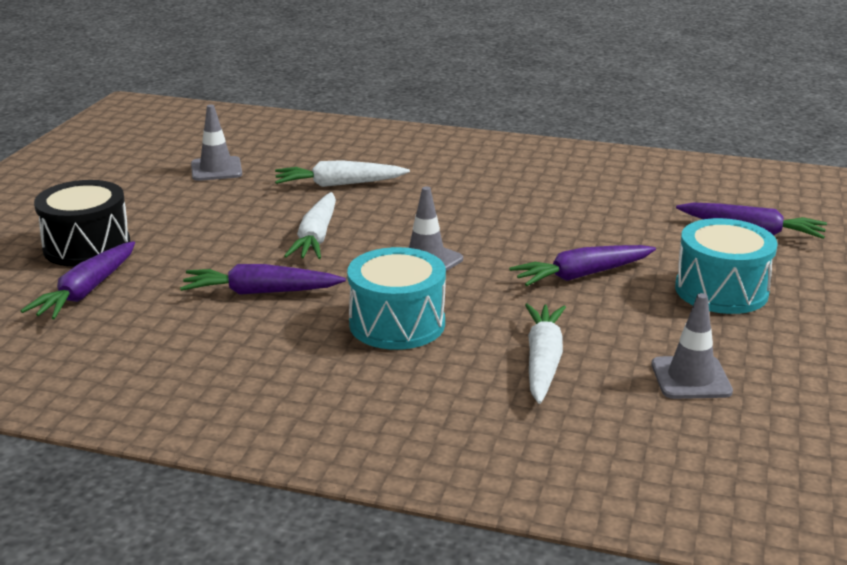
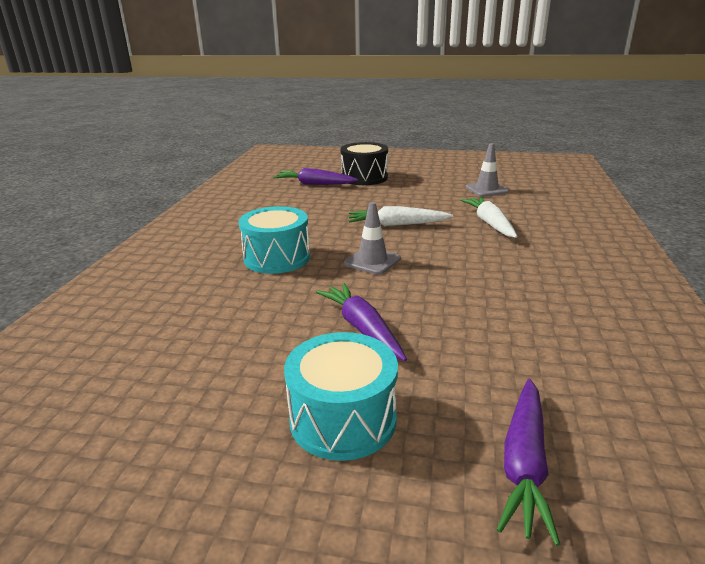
camera: 85 degrees right, 0 degrees up
purple carrot [180,264,346,295] -> none
white carrot [525,303,566,404] -> none
grey traffic cone [651,293,733,399] -> none

